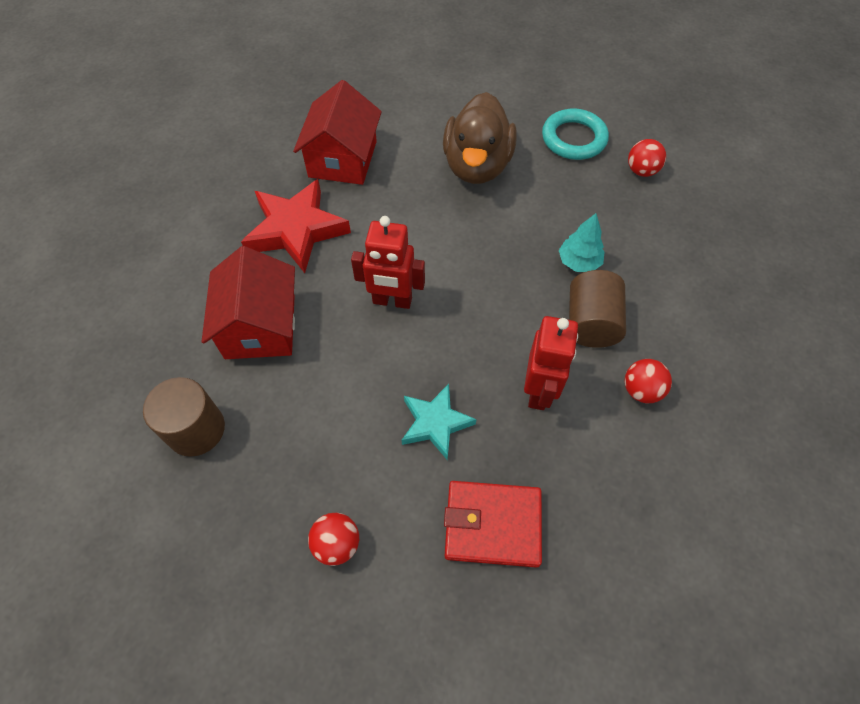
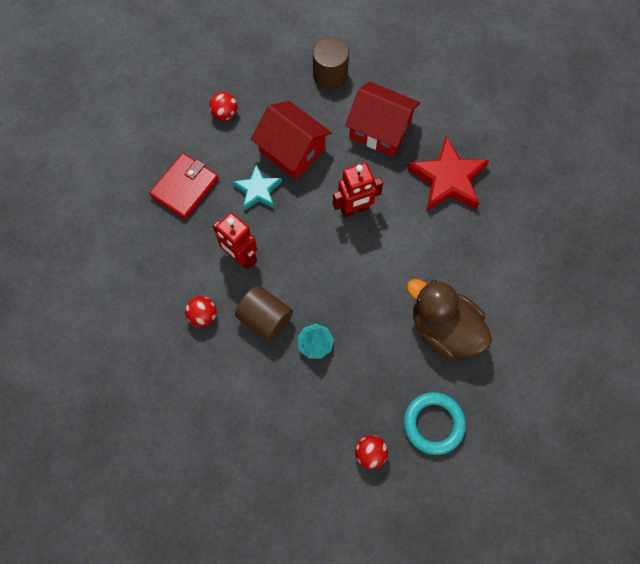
camera: 120 degrees right, 10 degrees up
red house [293,80,382,185] -> red house moved to [251,101,332,180]
red robot [351,216,425,309] -> red robot turned 150 degrees counterclockwise [333,162,383,218]

